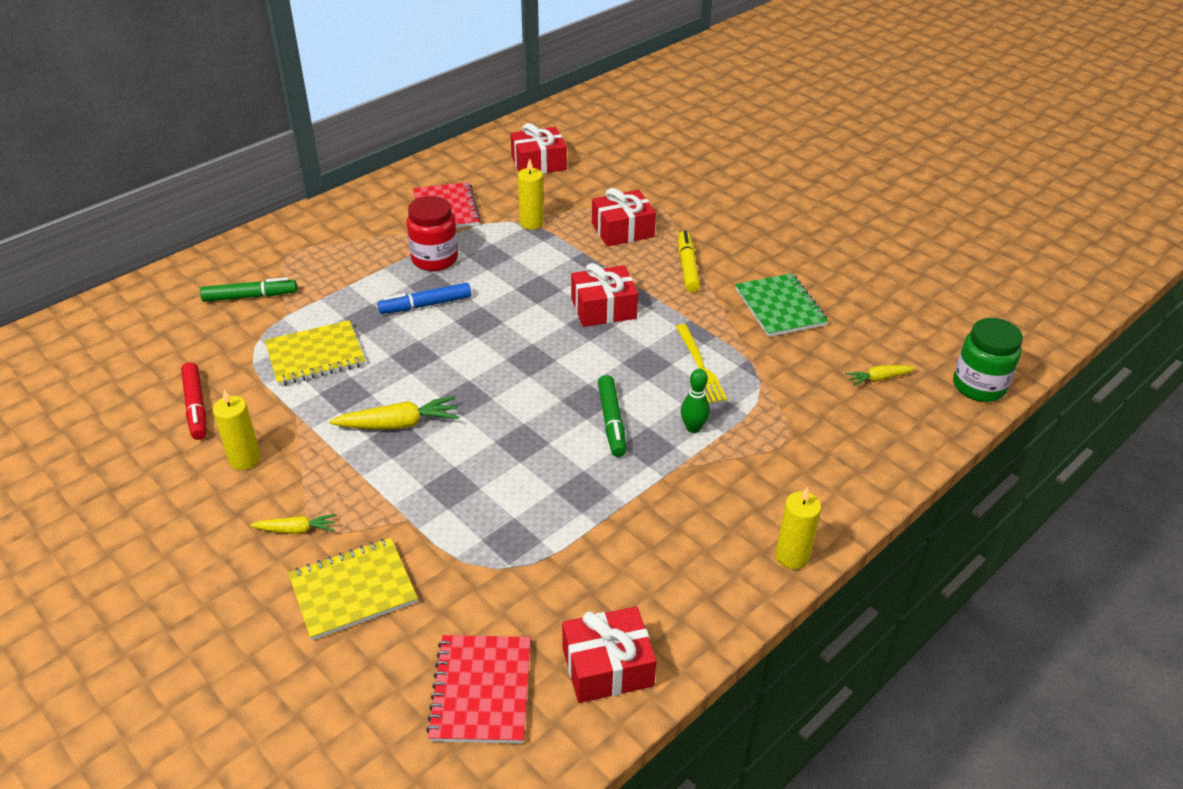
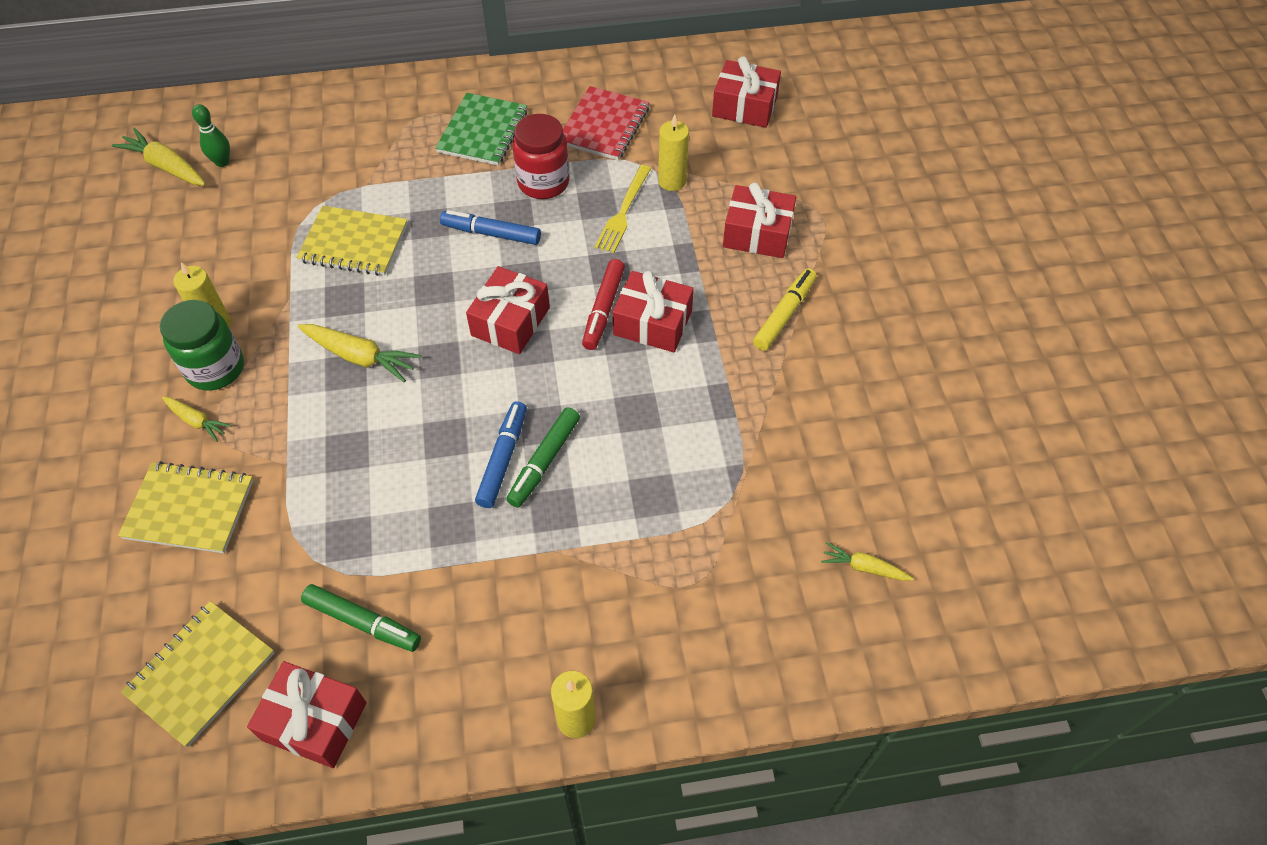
camera: 35 degrees right, 15 degrees up
red marker [181,362,206,440] -> red marker moved to [582,259,625,350]
green marker [200,277,297,302] -> green marker moved to [301,584,421,652]
red notebook [426,635,531,744] -> yellow notebook [121,601,274,747]
yellow fork [676,324,727,403] -> yellow fork moved to [595,165,652,253]
green bowling pin [681,369,710,433] -> green bowling pin moved to [192,104,230,167]
green notebook [735,273,828,337] -> green notebook moved to [435,93,527,166]
green jar [953,318,1023,402] -> green jar moved to [160,300,244,391]
none -> yellow carrot [112,128,206,186]
none -> red gift [466,266,550,354]
none -> blue marker [475,401,527,508]

